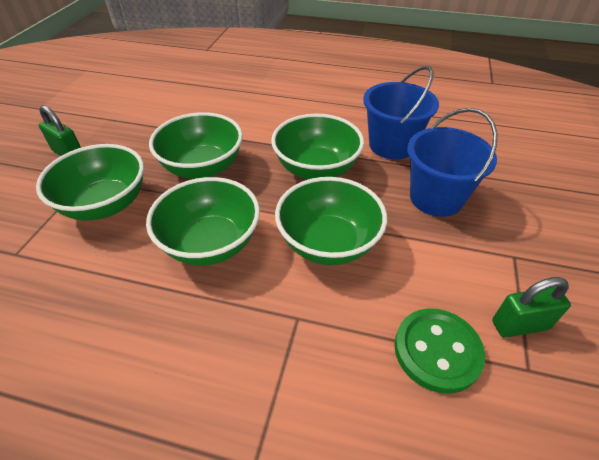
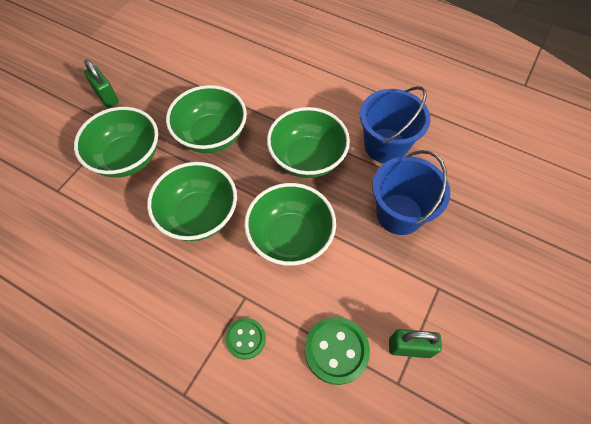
camera: 15 degrees right, 15 degrees up
none -> green button [226,318,266,360]

